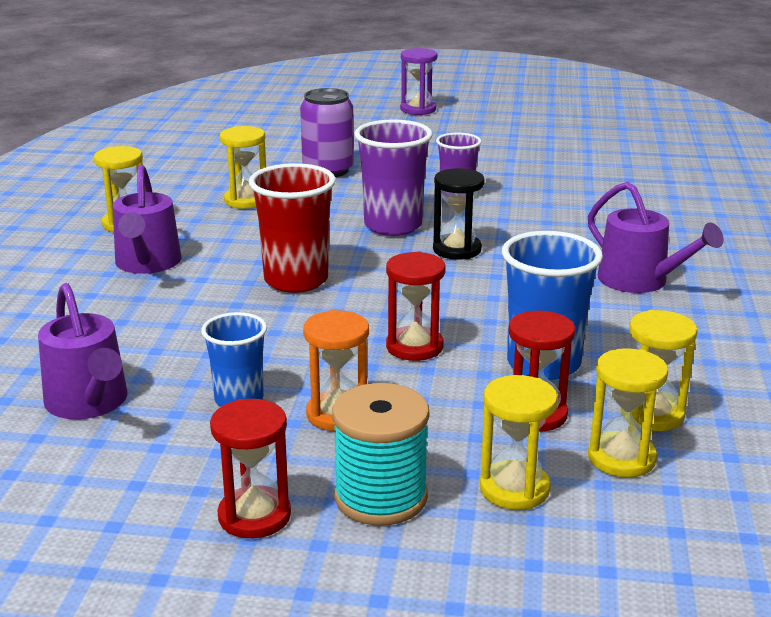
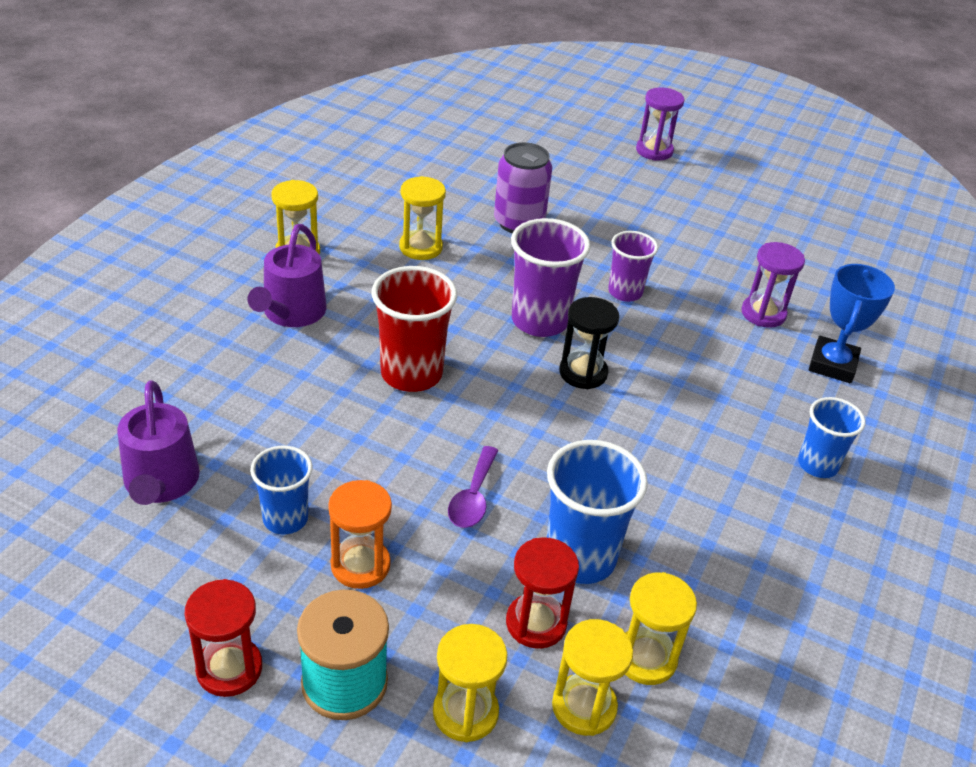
camera: 15 degrees right, 15 degrees up
red hourglass [386,252,446,361] -> purple spoon [448,446,499,528]
purple watering can [588,182,724,293] -> none
none -> purple hourglass [741,242,805,328]
none -> blue cup [798,397,865,478]
none -> blue trophy [809,264,895,383]

